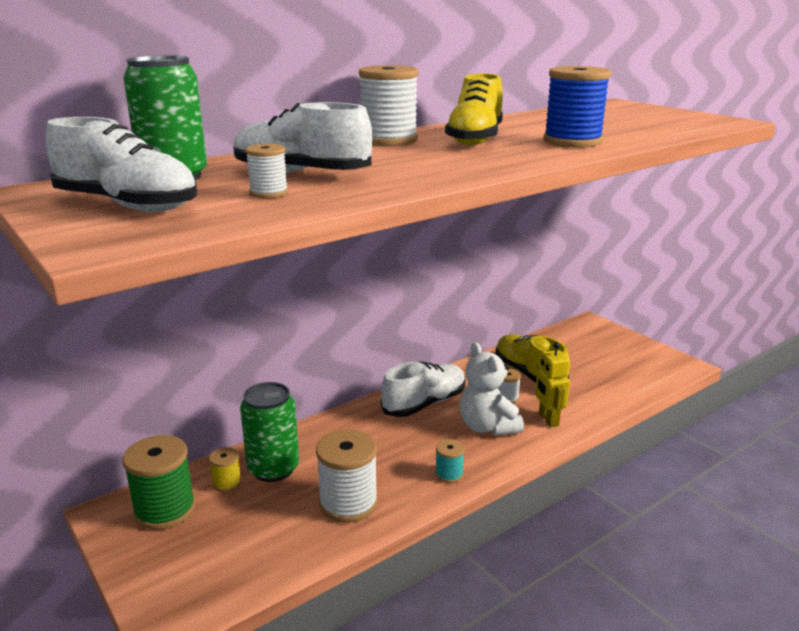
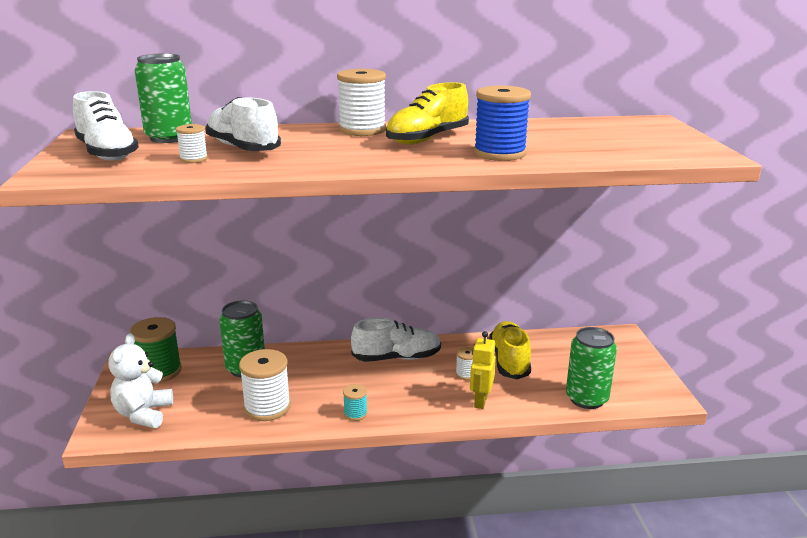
camera: 30 degrees right, 0 degrees up
yellow spool [209,447,242,492] -> none
white teddy bear [460,342,524,436] -> white teddy bear moved to [108,333,173,428]
none -> green can [566,327,617,409]

